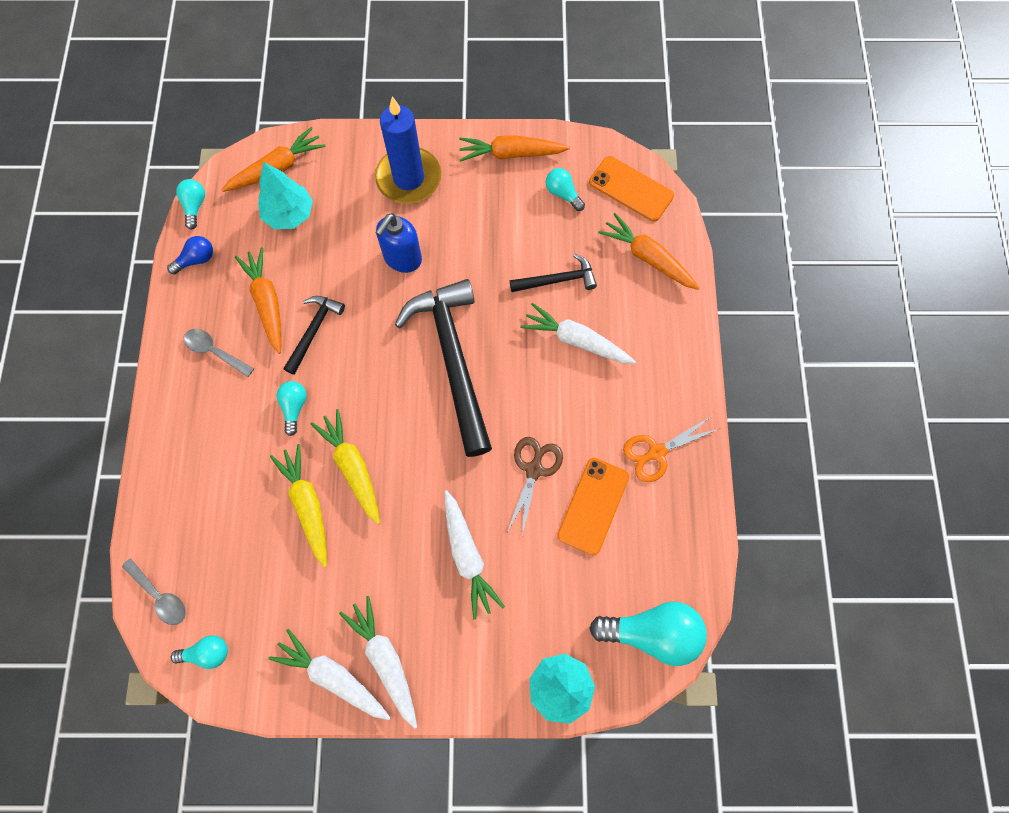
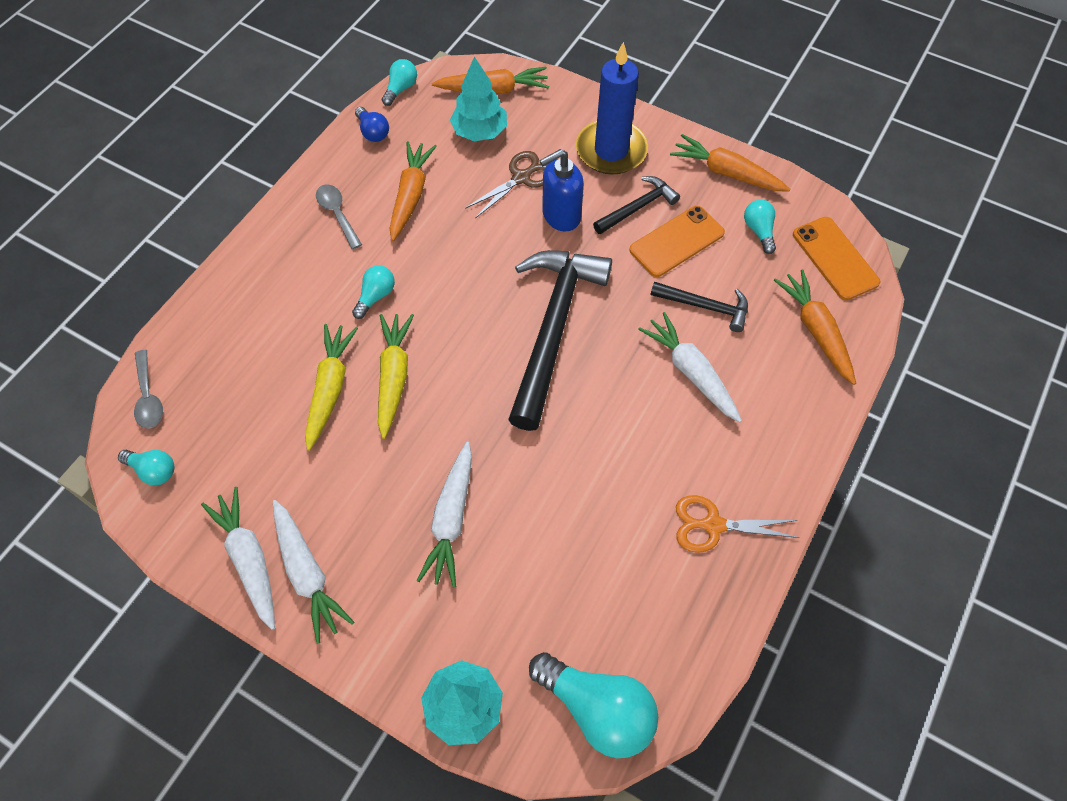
camera: 30 degrees right, 10 degrees down
blue light bulb [167,236,213,275] -> blue light bulb turned 60 degrees clockwise [355,107,389,142]
black hammer [283,296,345,375] -> black hammer moved to [593,176,680,234]
white carrot [339,596,417,729] -> white carrot turned 150 degrees clockwise [273,500,354,643]
brown scissors [507,437,563,536] -> brown scissors moved to [465,151,547,218]
orange phone [557,458,629,555] -> orange phone moved to [629,206,725,277]

